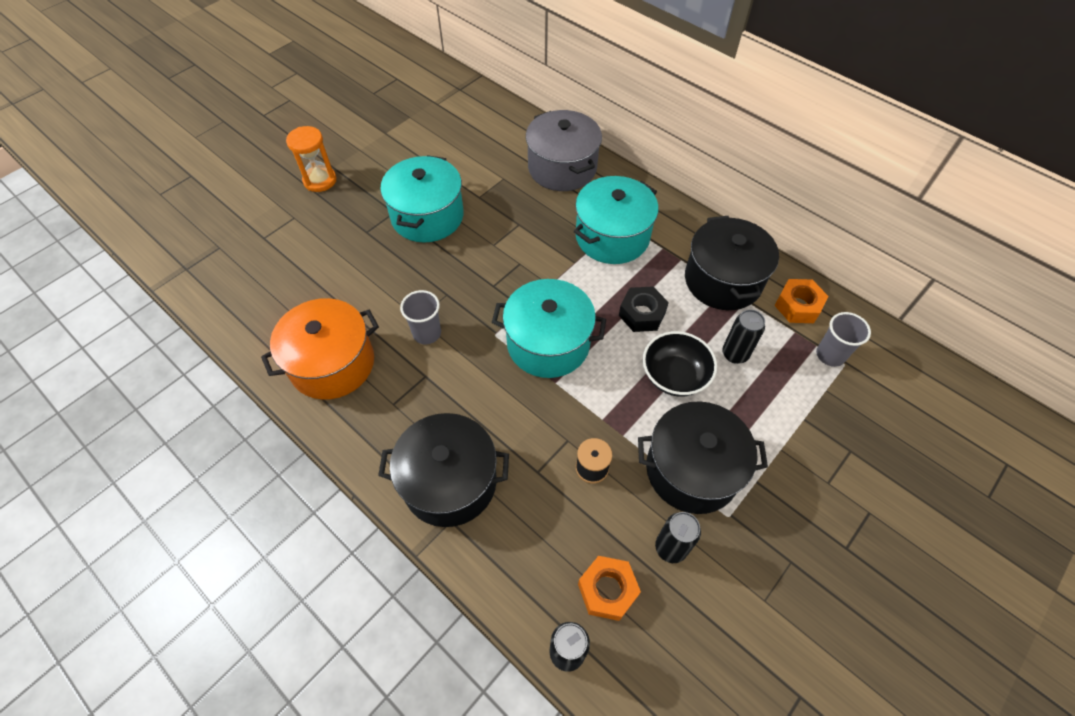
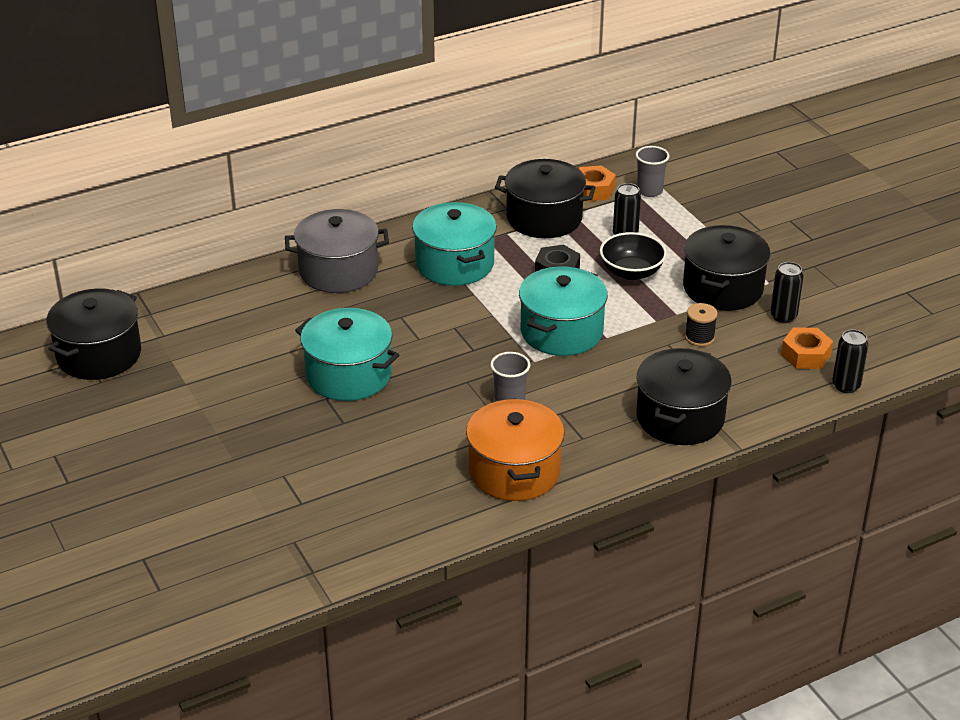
camera: 70 degrees left, 20 degrees down
orange hourglass [286,126,337,192] -> none
none -> black pot [46,289,141,380]

